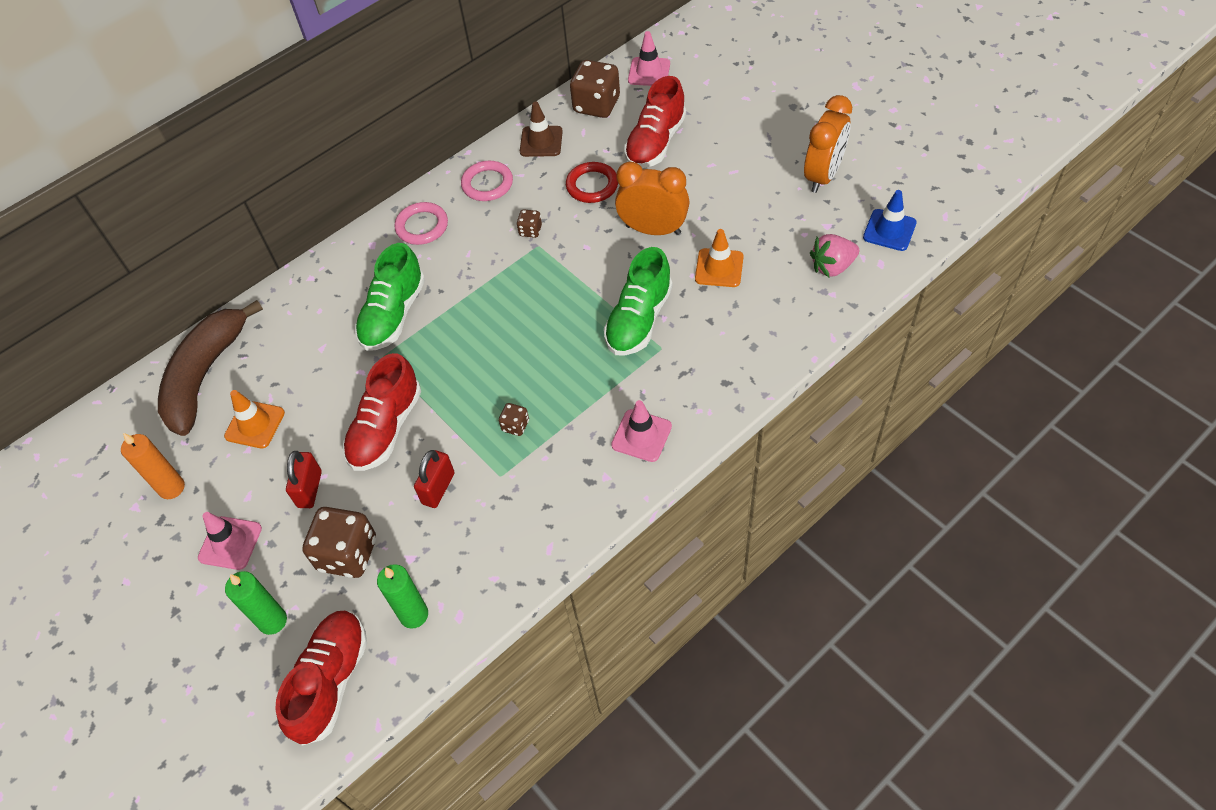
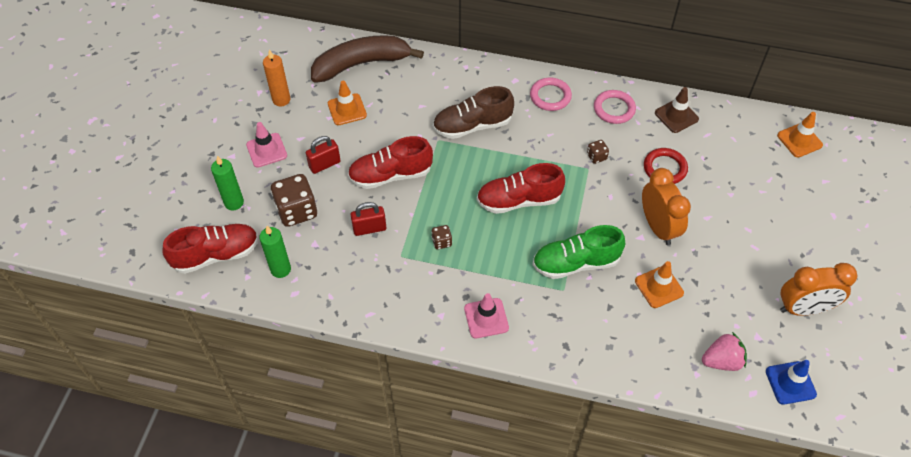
camera: 50 degrees right, 0 degrees up
green shoe [355,243,425,351] -> brown shoe [433,86,514,139]
brown dice [570,60,620,118] -> none
red shoe [624,76,686,168] -> red shoe moved to [477,163,565,214]
pink traffic cone [628,31,670,86] -> orange traffic cone [777,112,823,158]
pink strawberry [810,234,859,277] -> pink strawberry turned 135 degrees clockwise [702,332,747,371]

